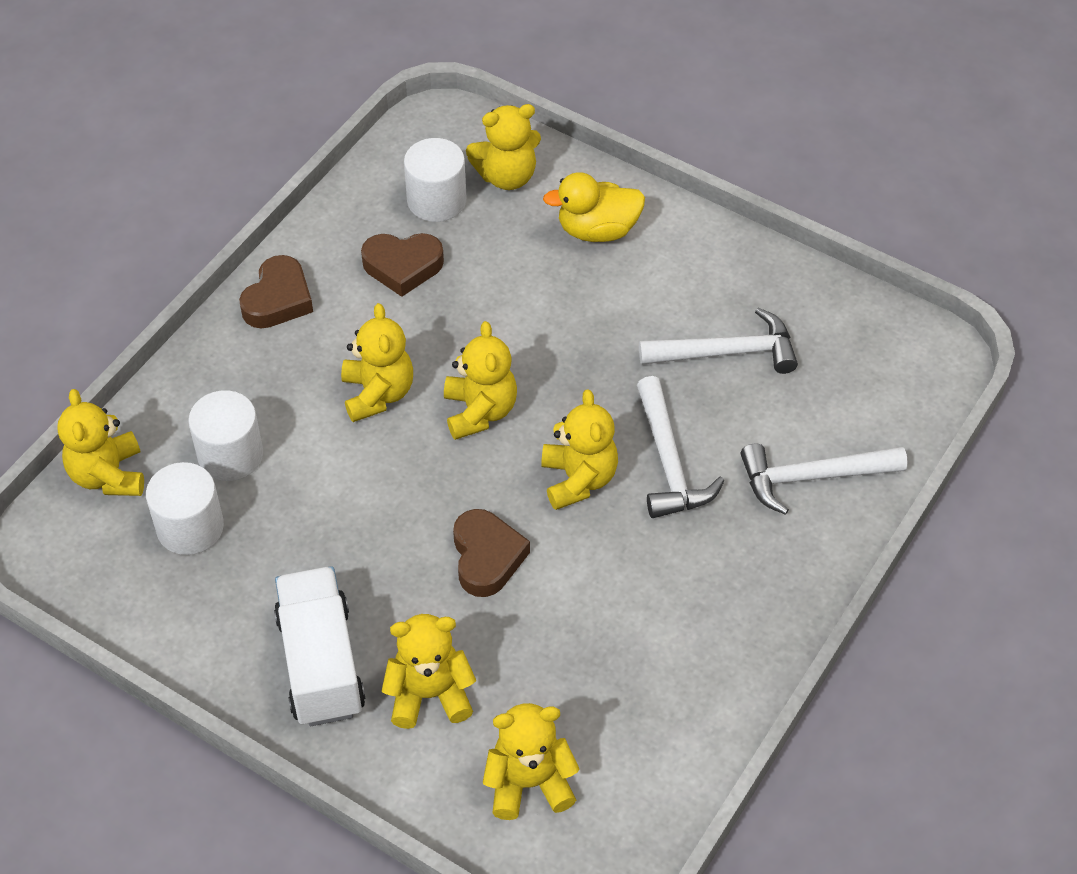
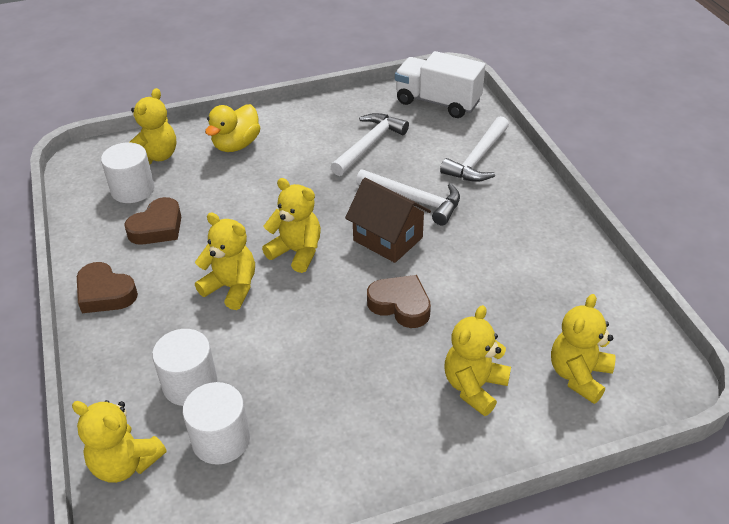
camera: 50 degrees left, 10 degrees down
brown heart [239,255,313,329] -> brown heart turned 150 degrees clockwise [77,262,138,313]
white truck [274,566,366,726] -> white truck moved to [395,51,485,118]
yellow teddy bear [541,389,618,510] -> brown house [345,178,431,263]

